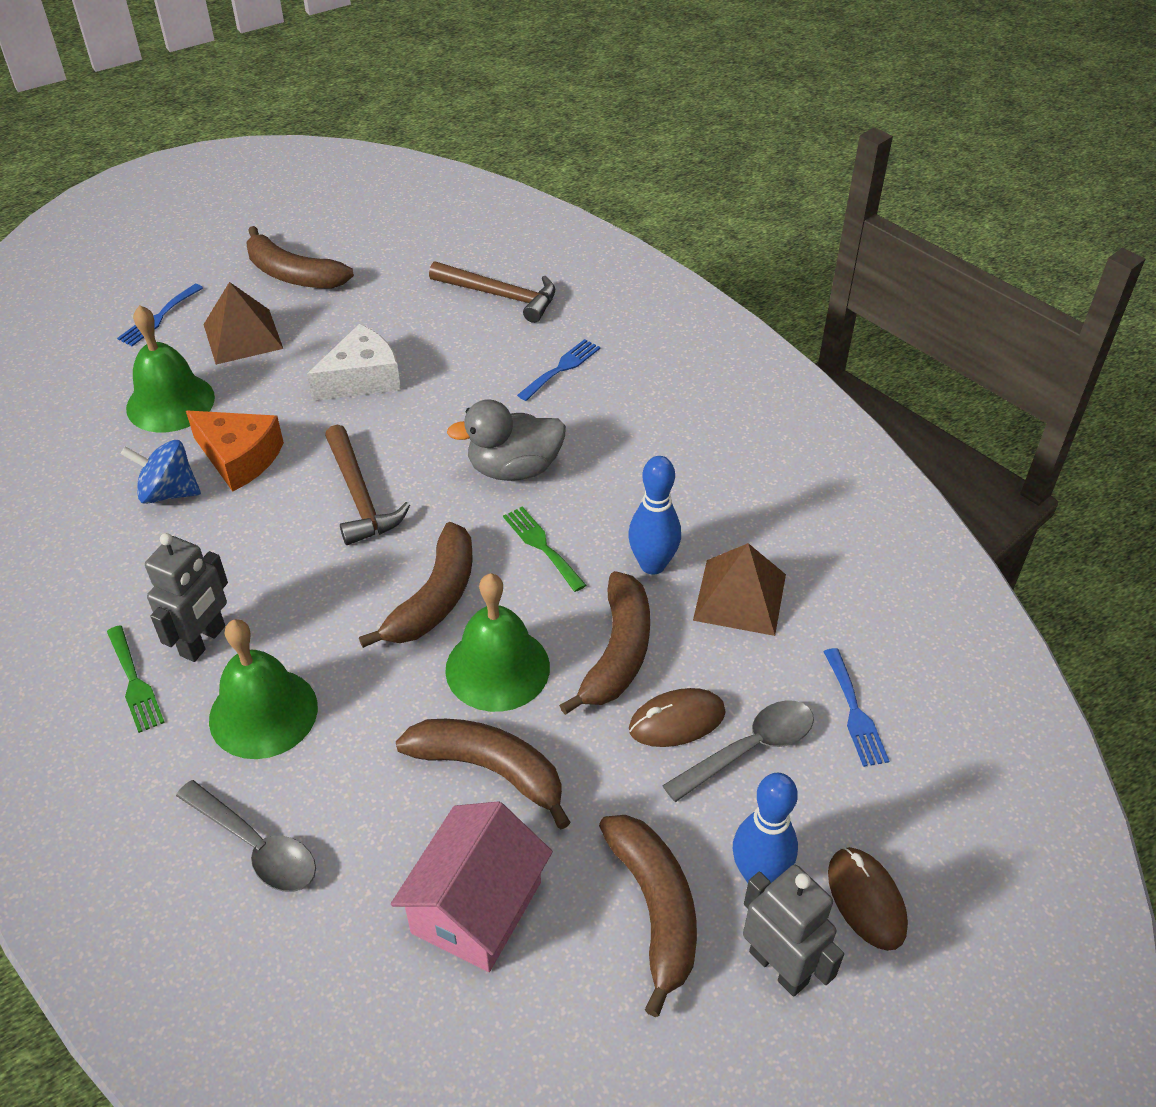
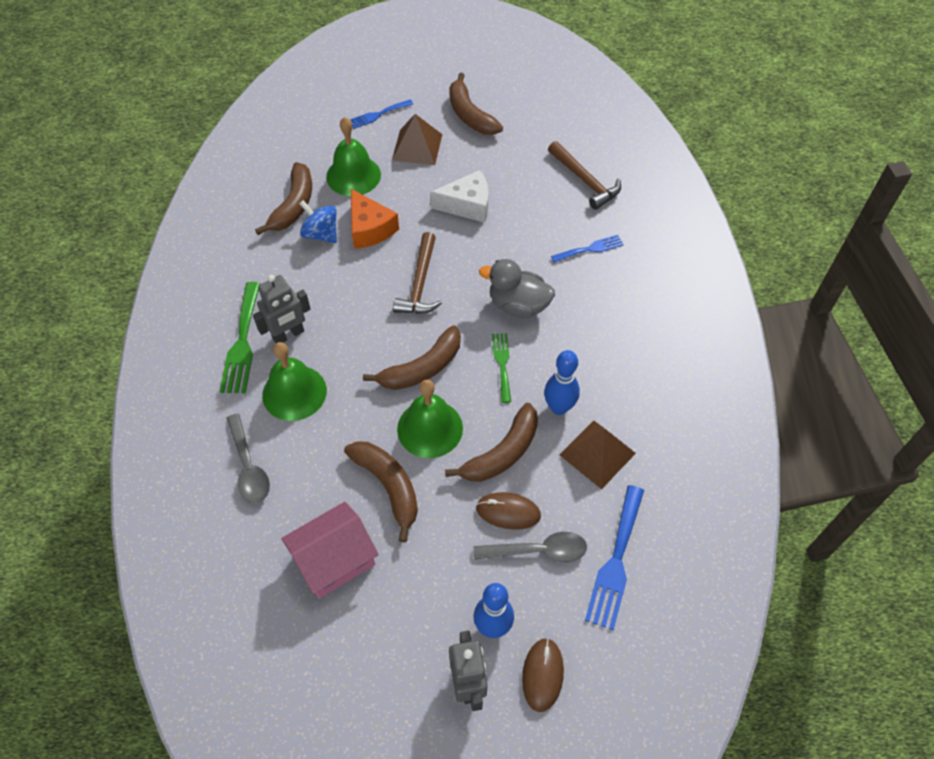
camera: 30 degrees right, 10 degrees up
green fork [107,626,165,733] -> green fork [220,282,260,393], size x1.64
brown banana [599,815,697,1017] -> brown banana moved to [255,162,312,235]
blue fork [823,648,889,767] -> blue fork [585,485,644,630], size x1.64

